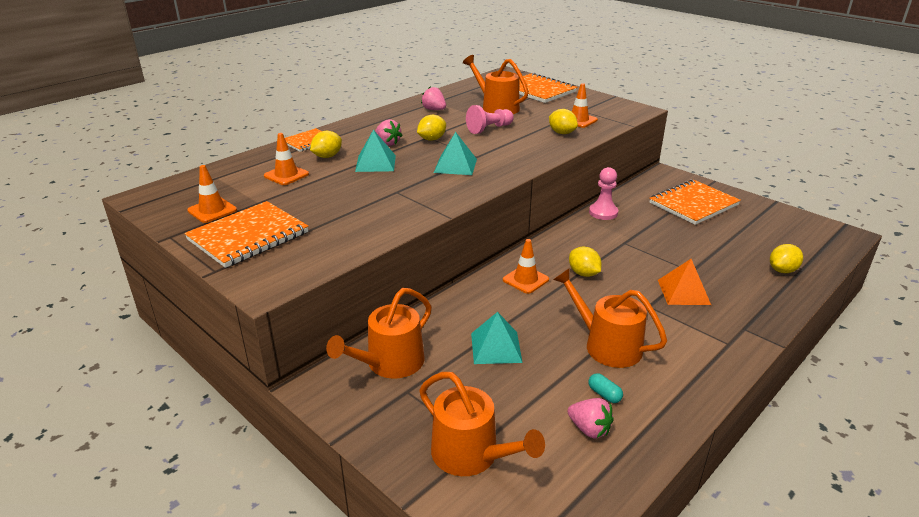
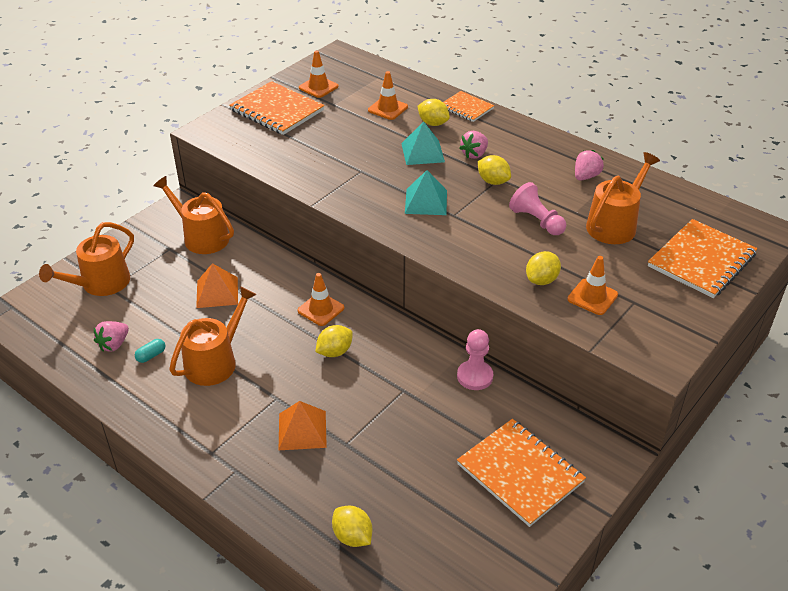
camera: 85 degrees right, 10 degrees up
turquoise pyramid [471,312,523,364] -> orange pyramid [196,263,238,308]

